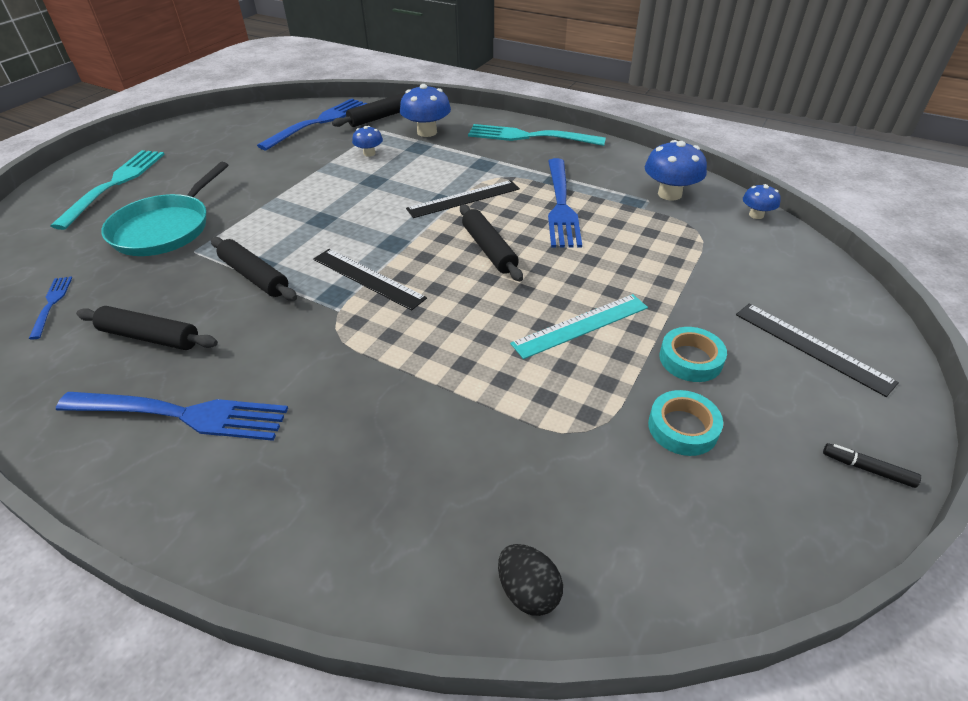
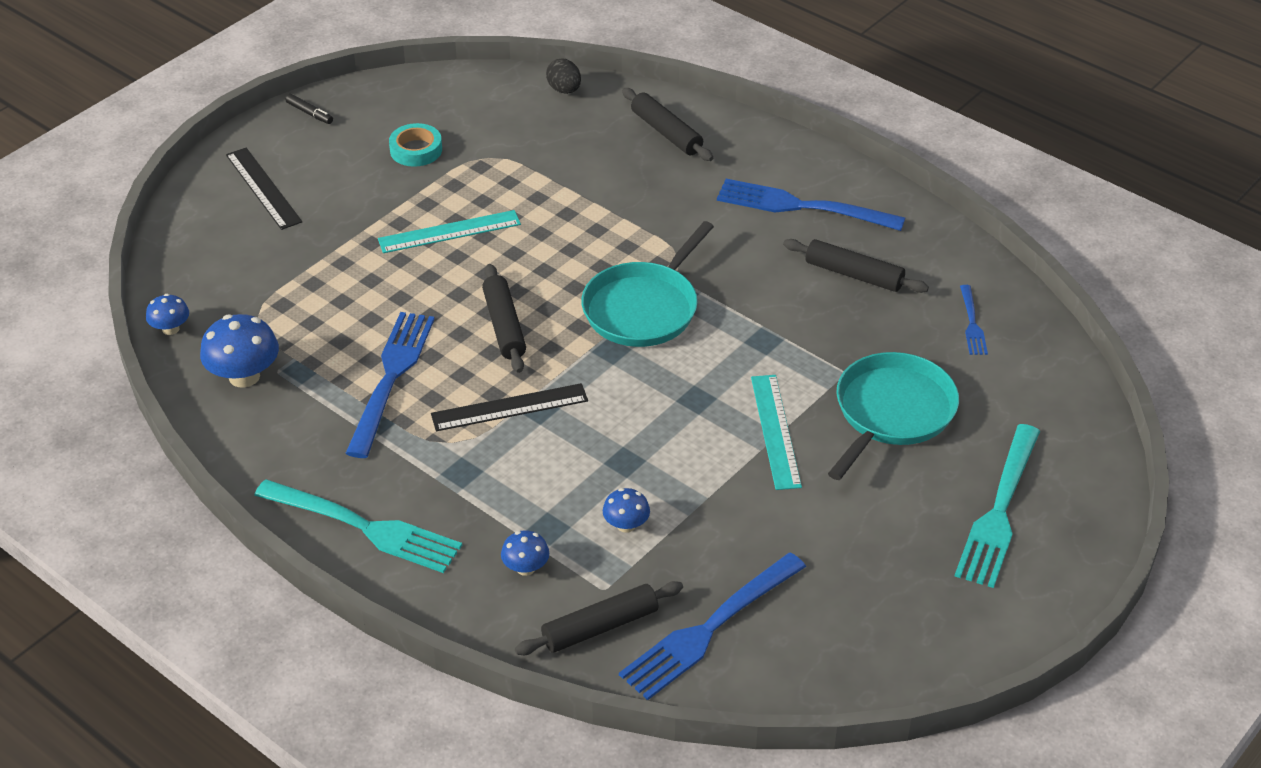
camera: 170 degrees left, 0 degrees up
black rolling pin [211,237,297,301] -> black rolling pin moved to [622,88,713,161]
black ruler [313,249,427,311] -> turquoise pan [581,221,714,347]
blue mushroom [400,84,451,137] -> blue mushroom [501,530,549,576], size x0.57
turquoise tape [659,327,727,382] -> none
none -> turquoise ruler [751,375,802,490]

